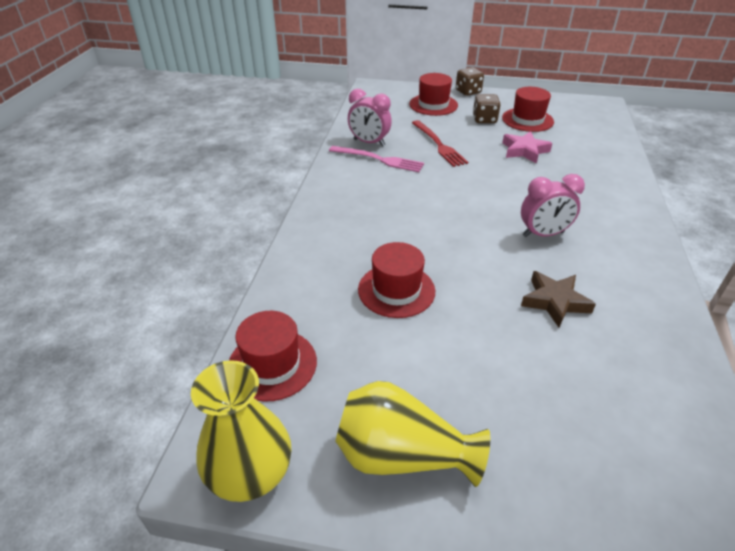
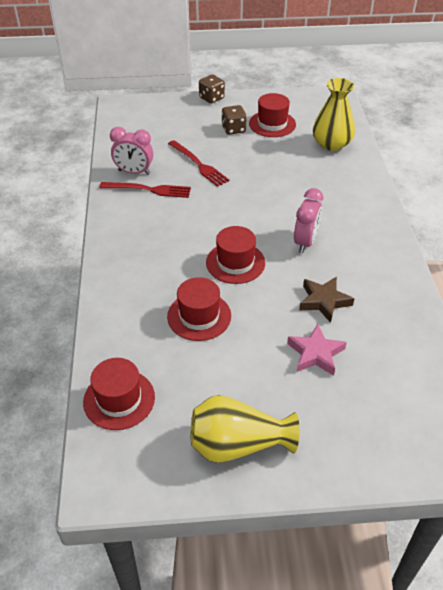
camera: 15 degrees left, 5 degrees up
yellow vase [191,360,291,502] -> yellow vase moved to [313,78,355,151]
pink fork [329,146,424,172] -> red fork [99,182,191,198]
red hat [409,73,458,116] -> red hat moved to [206,226,265,284]
pink star [502,131,552,164] -> pink star moved to [287,324,347,376]
pink clock [521,174,585,237] -> pink clock turned 45 degrees counterclockwise [294,188,323,253]

